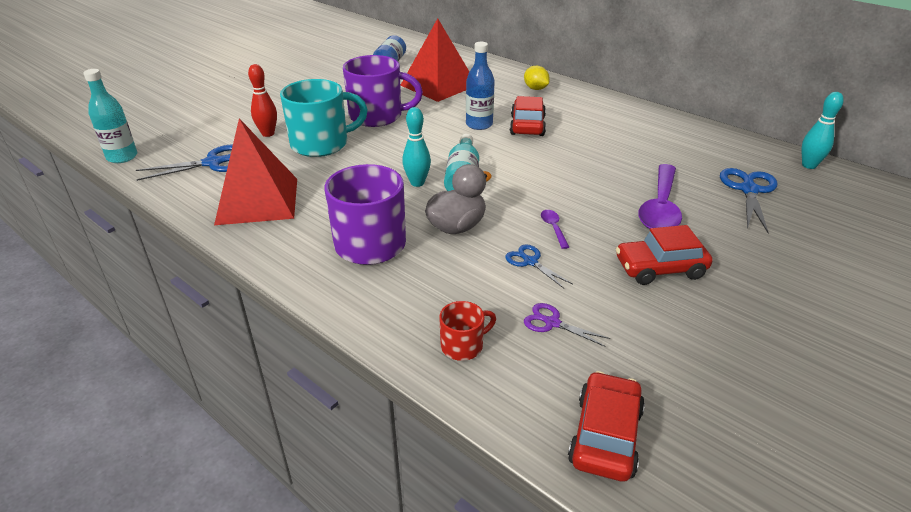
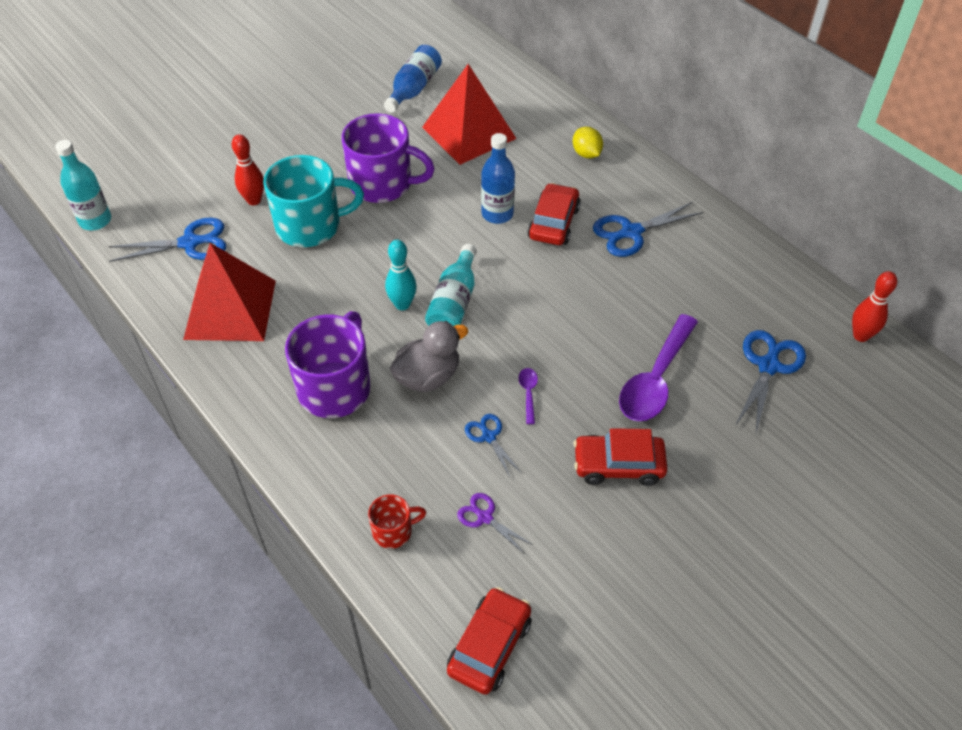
camera: 10 degrees right, 15 degrees up
turquoise bowling pin [802,92,844,169] -> red bowling pin [852,271,897,342]
none -> blue scissors [593,202,703,257]

